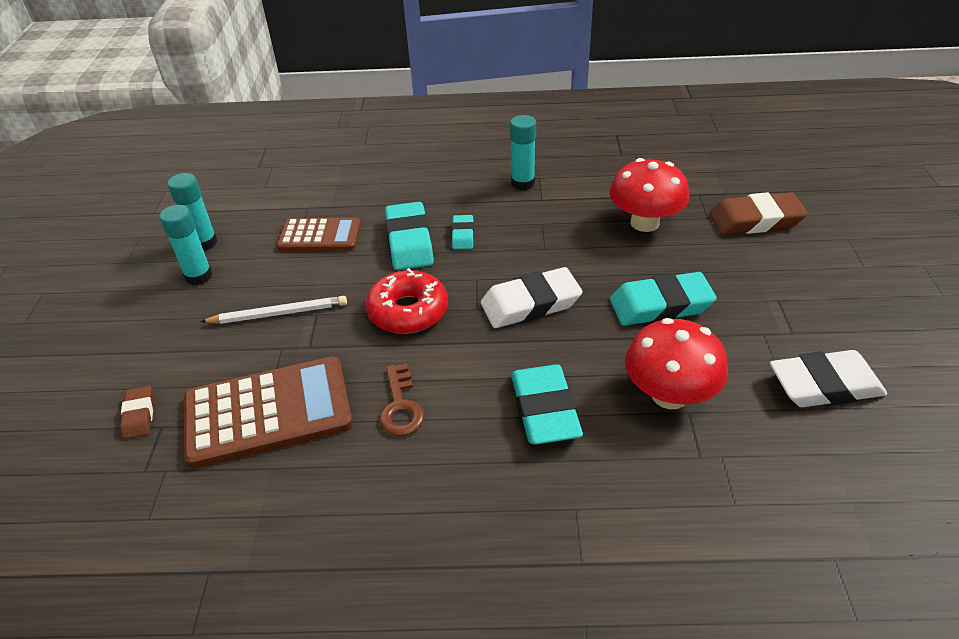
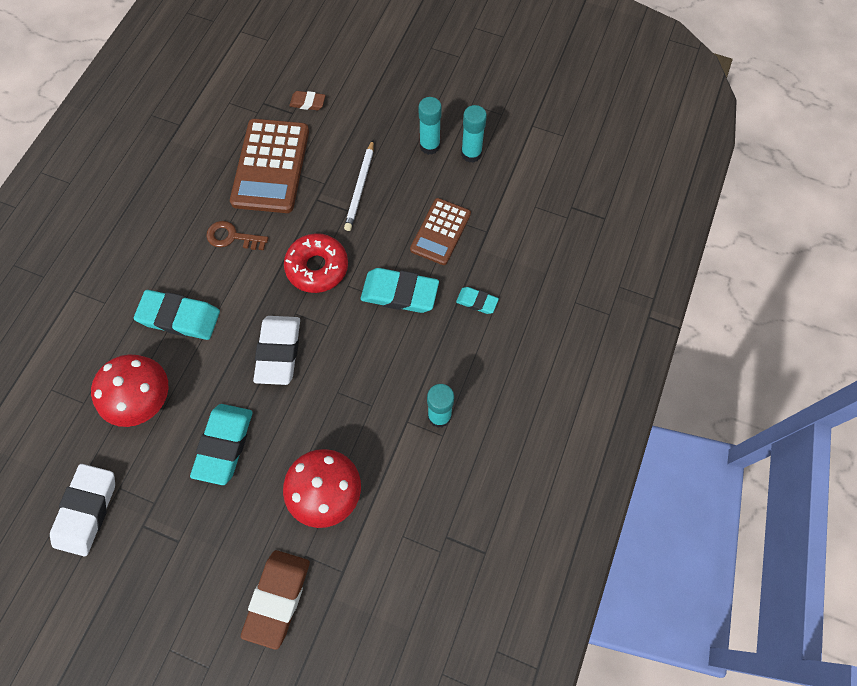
camera: 110 degrees right, 25 degrees up
turquoise eraser [452,215,474,249] -> turquoise eraser moved to [456,287,499,314]

